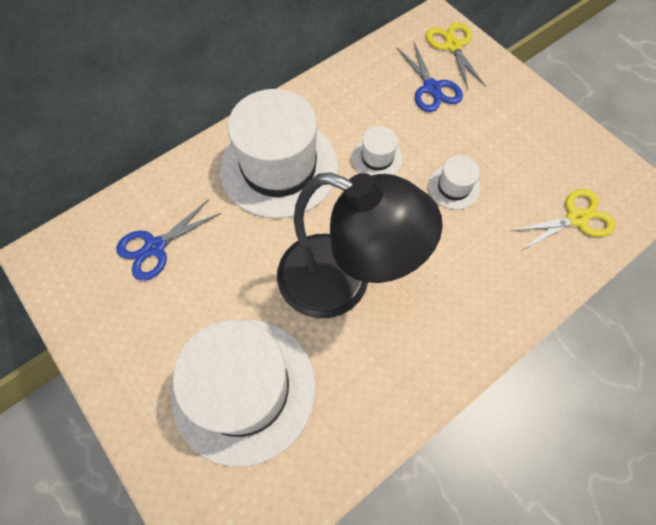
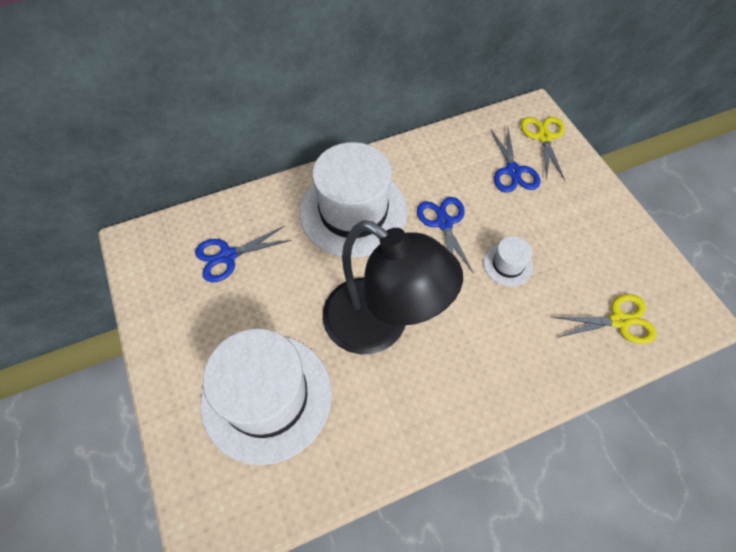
camera: 15 degrees right, 5 degrees down
white hat [352,126,403,175] -> blue scissors [417,197,473,273]

